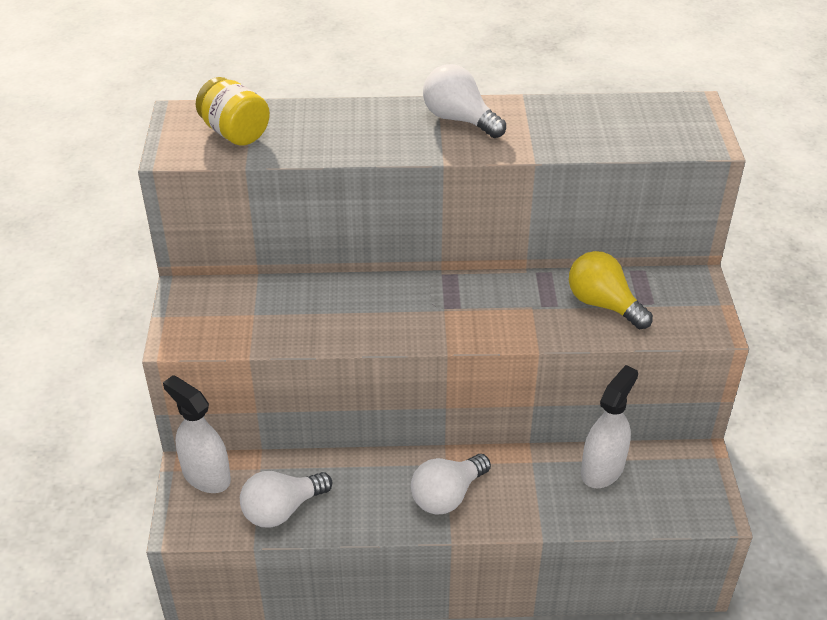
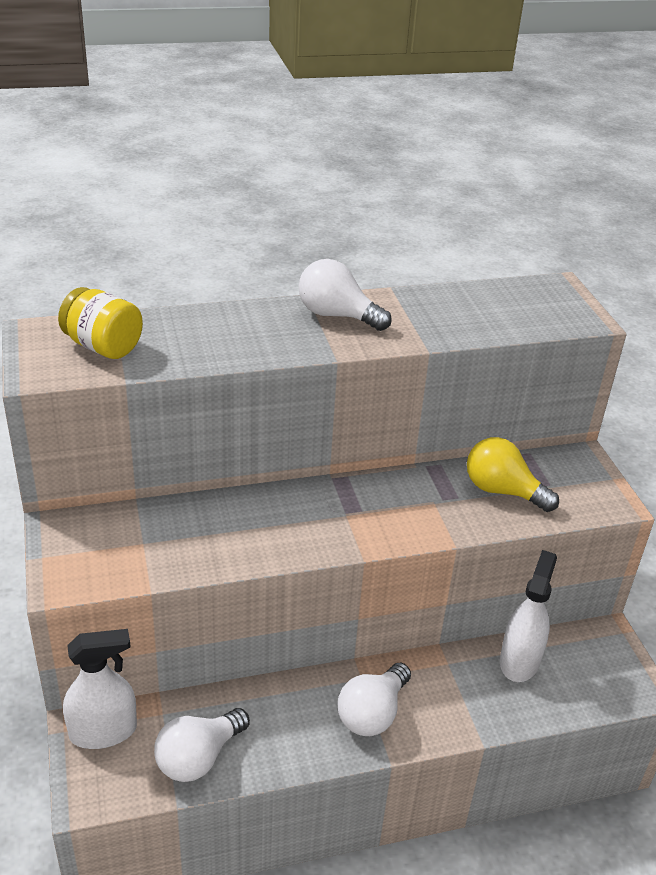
camera: 15 degrees left, 5 degrees down
white spray bottle [163,375,231,493] -> white spray bottle turned 135 degrees clockwise [63,629,137,749]

